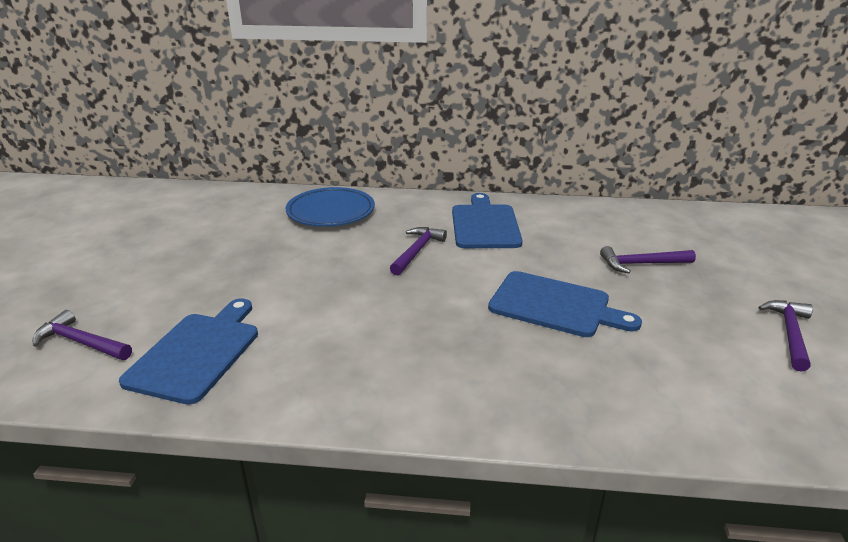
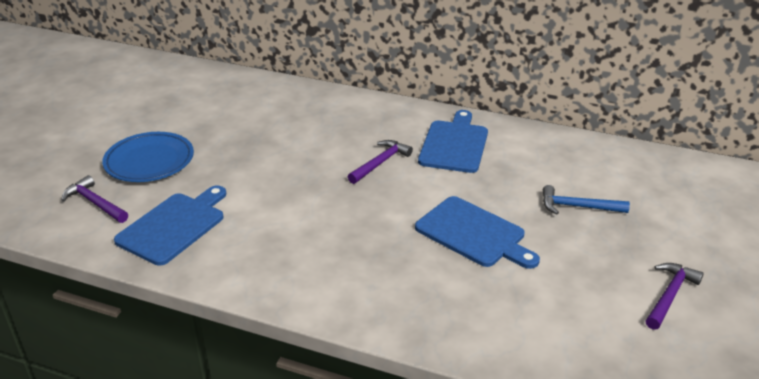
camera: 15 degrees right, 5 degrees up
blue plate [286,187,375,227] -> blue plate moved to [102,132,194,182]
purple hammer [600,246,696,273] -> blue hammer [543,185,630,215]

